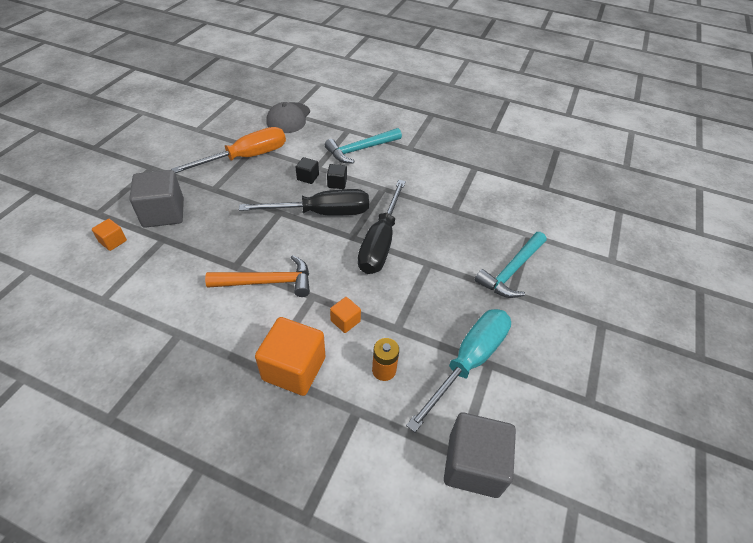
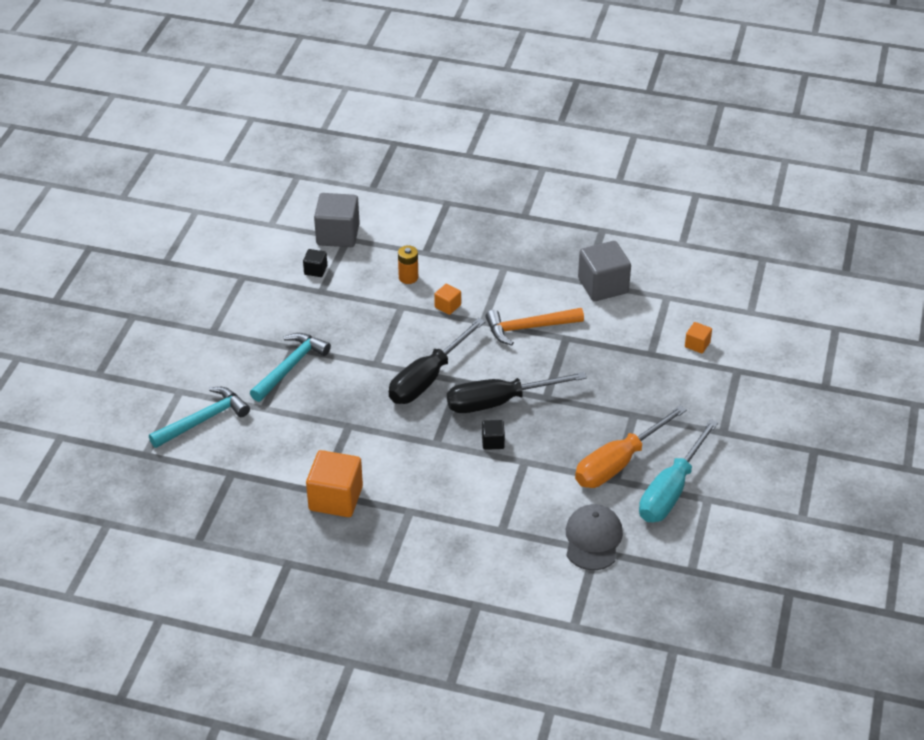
camera: 175 degrees right, 5 degrees down
grey cube [129,170,184,228] -> grey cube moved to [578,241,631,301]
orange cube [255,317,325,396] -> orange cube moved to [306,450,363,517]
black cube [296,157,319,184] -> black cube moved to [303,249,327,277]
turquoise hammer [325,128,402,164] -> turquoise hammer moved to [149,387,250,448]
black screwdriver [358,180,406,274] -> black screwdriver turned 150 degrees counterclockwise [389,318,486,404]
turquoise screwdriver [406,309,511,433] -> turquoise screwdriver moved to [639,419,718,522]

